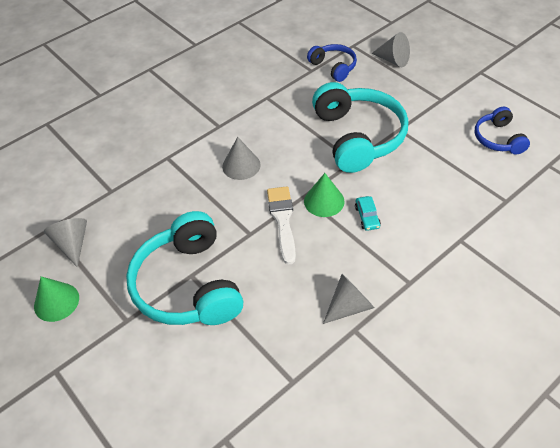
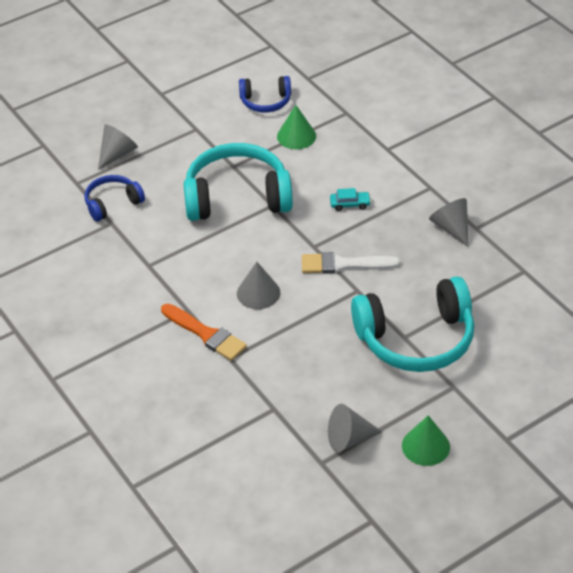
camera: 85 degrees left, 5 degrees down
green cone [304,173,345,217] -> green cone moved to [277,105,316,149]
none -> orange brush [161,304,247,361]

